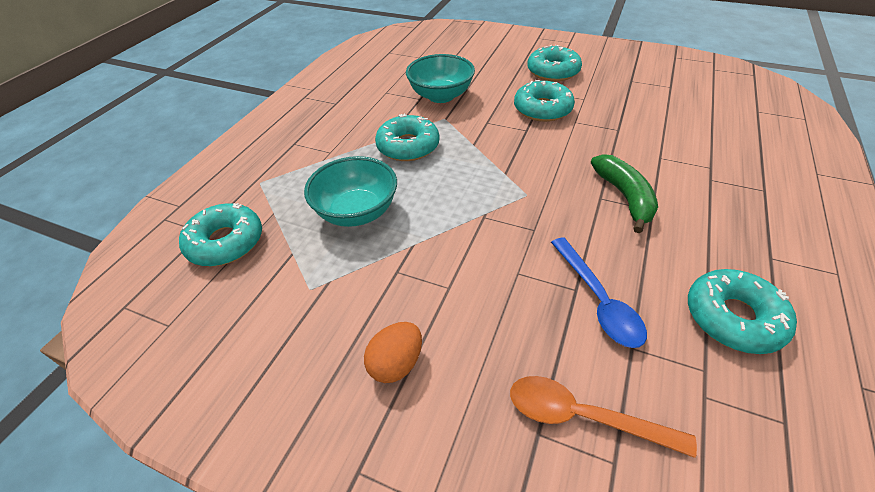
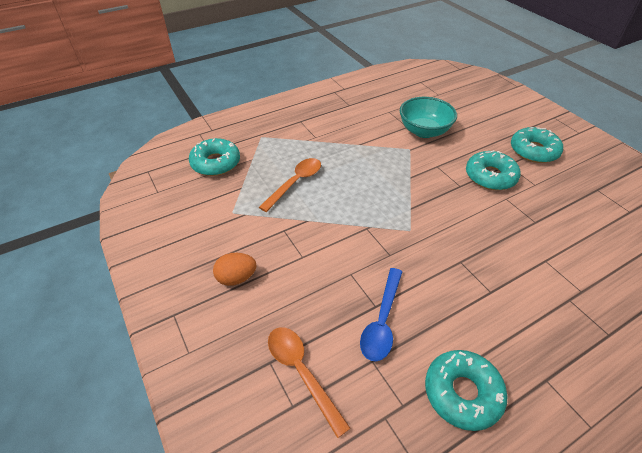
camera: 35 degrees right, 0 degrees up
turquoise bowl [304,156,397,227] -> orange spoon [259,158,321,212]
turquoise donut [375,114,439,161] -> none
green banana [591,154,658,233] -> none

